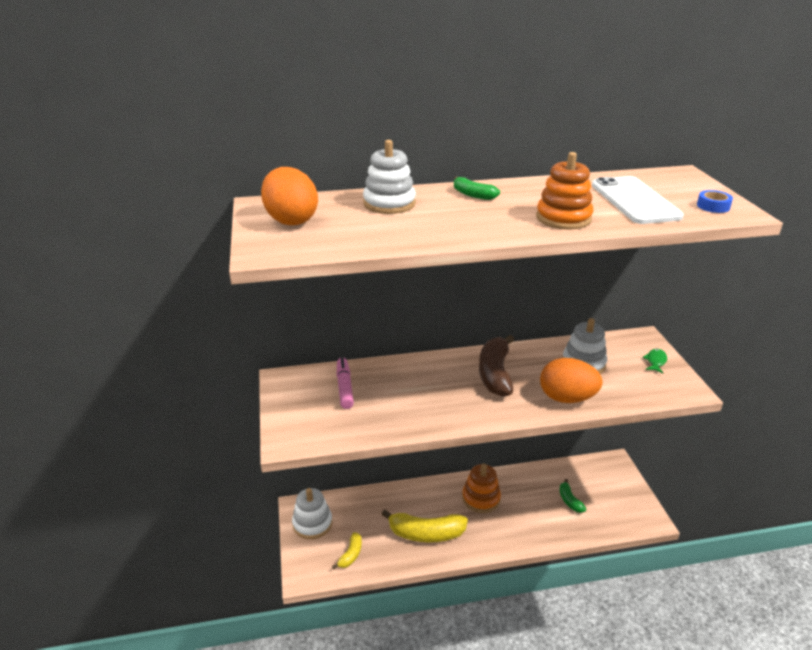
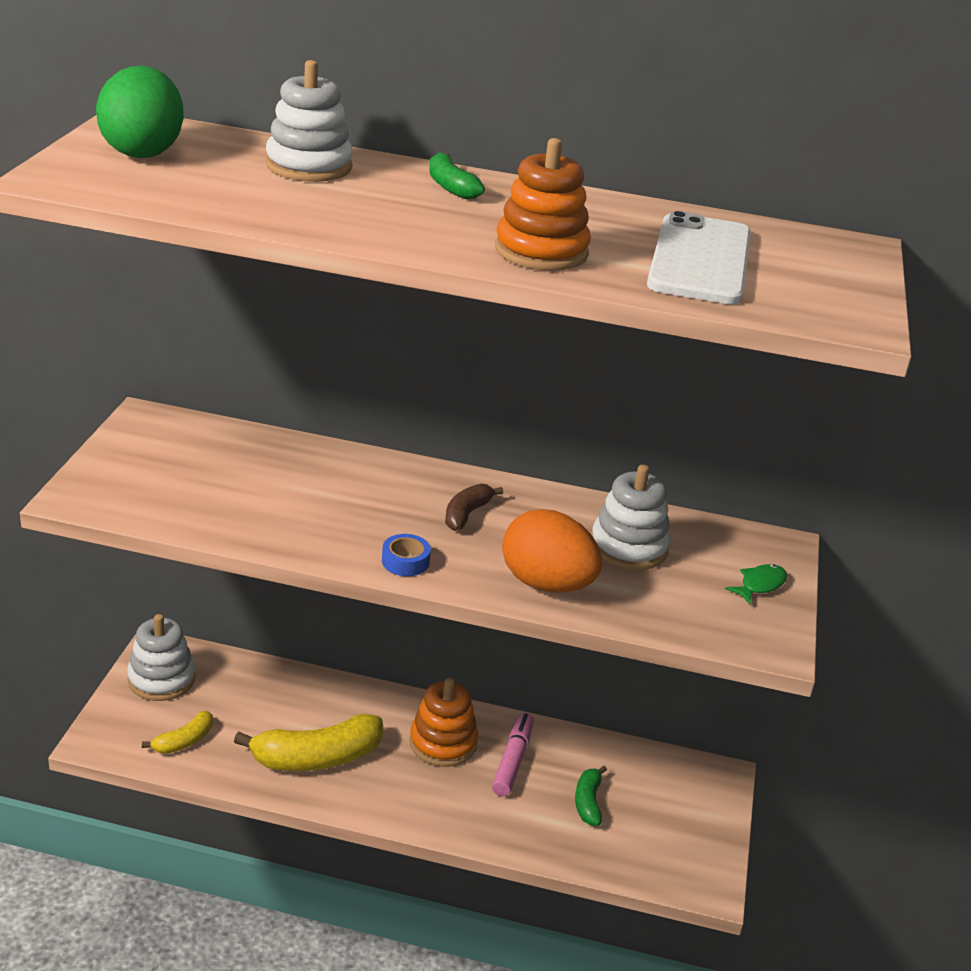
camera: 20 degrees right, 0 degrees up
orange egg [261,167,318,225] -> green egg [96,66,184,158]
pink marker [337,357,354,409] -> pink marker moved to [492,713,534,796]
yellow banana [381,510,468,542] -> yellow banana turned 45 degrees counterclockwise [234,714,383,771]
brown banana [479,335,514,397] -> brown banana [445,484,503,531], size x0.53
blue tape [697,190,733,213] -> blue tape moved to [382,534,431,576]

